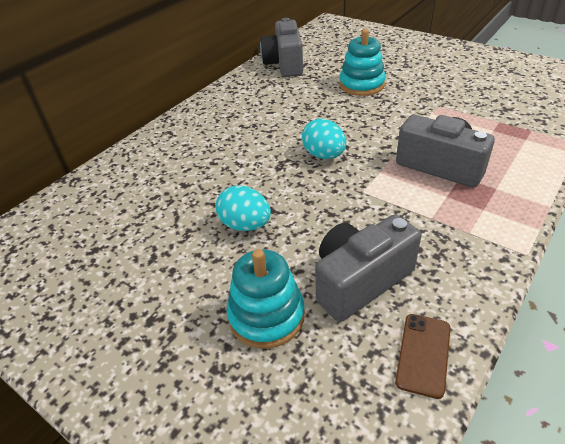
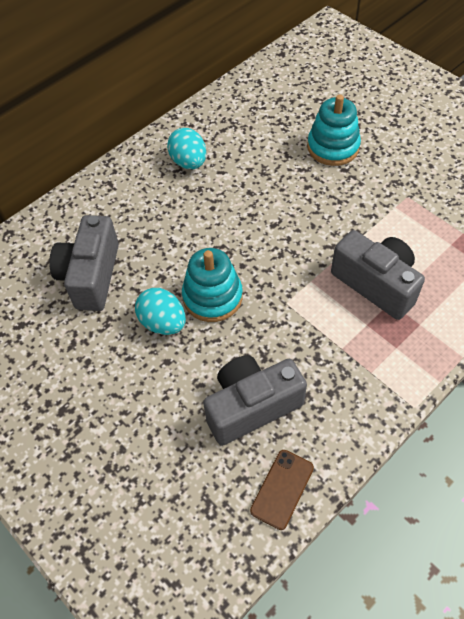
camera: 10 degrees right, 15 degrees up
turquoise stacking toy [226,249,305,349] -> turquoise stacking toy moved to [182,248,243,322]
grey camera [260,18,303,77] -> grey camera moved to [49,215,119,311]
turquoise egg [302,119,346,159] -> turquoise egg moved to [167,128,206,169]

